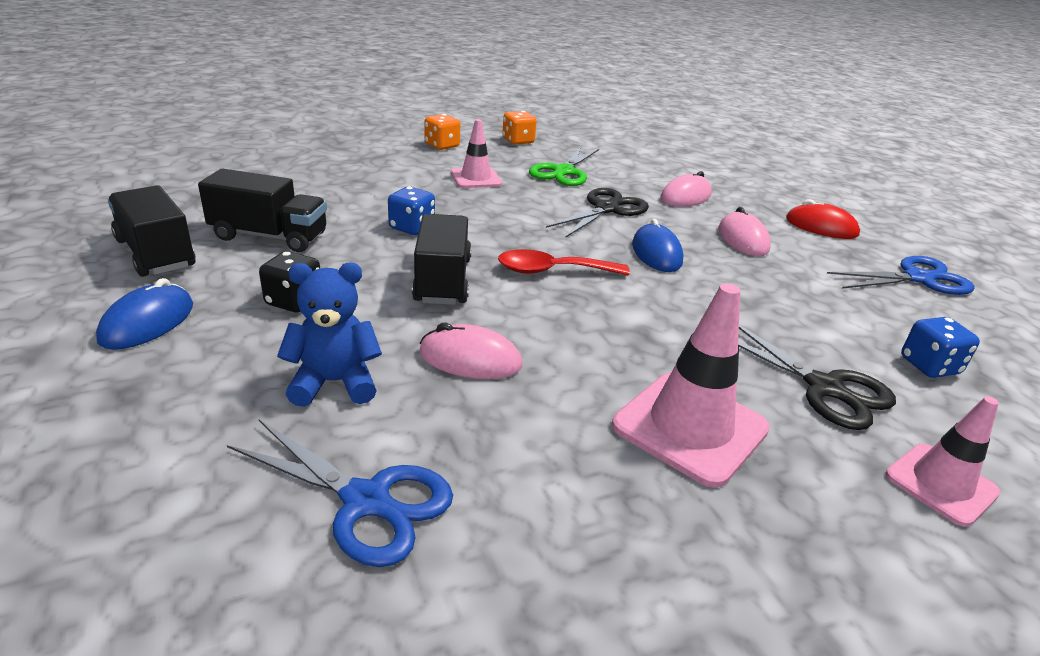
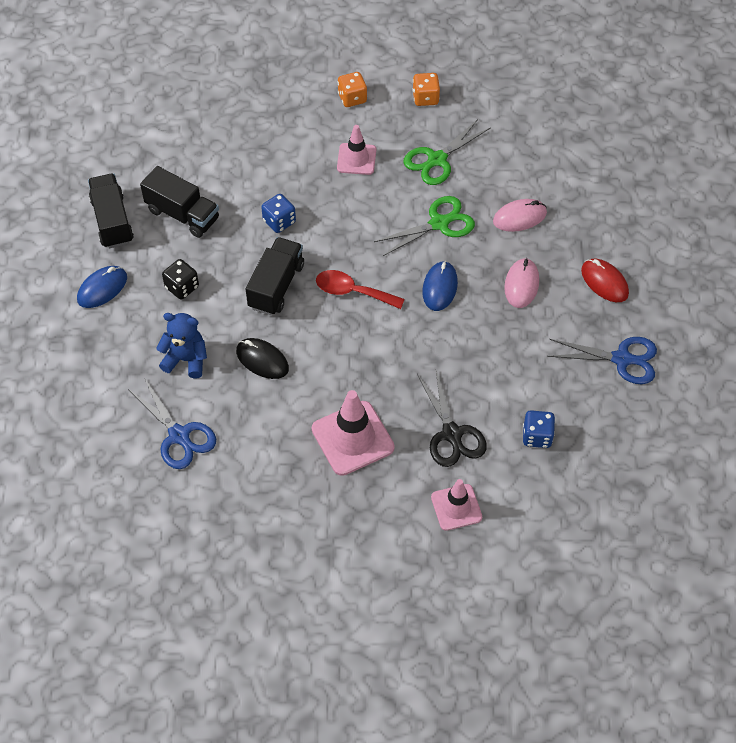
camera: 25 degrees right, 25 degrees up
pink mouse [419,322,522,379] -> black mouse [236,338,289,379]
black scissors [546,188,649,237] -> green scissors [374,196,475,256]

